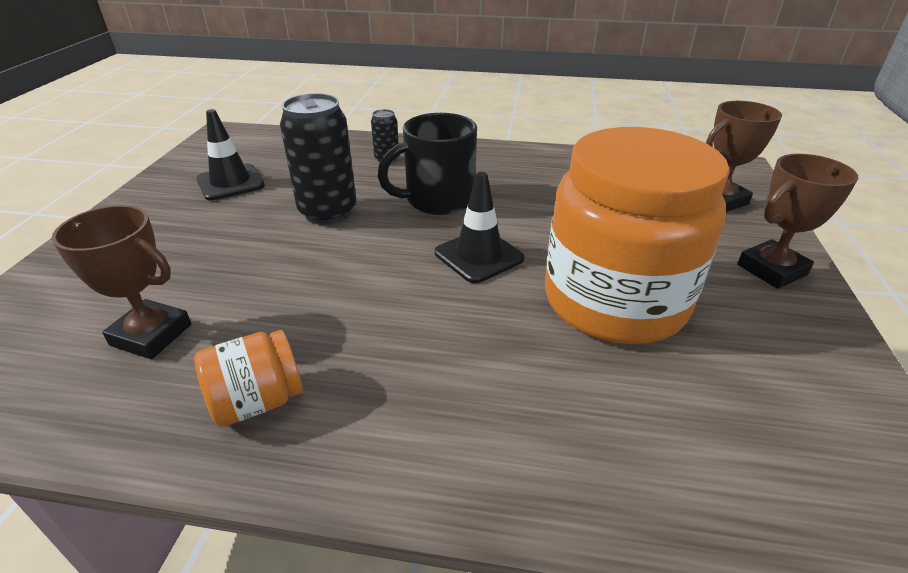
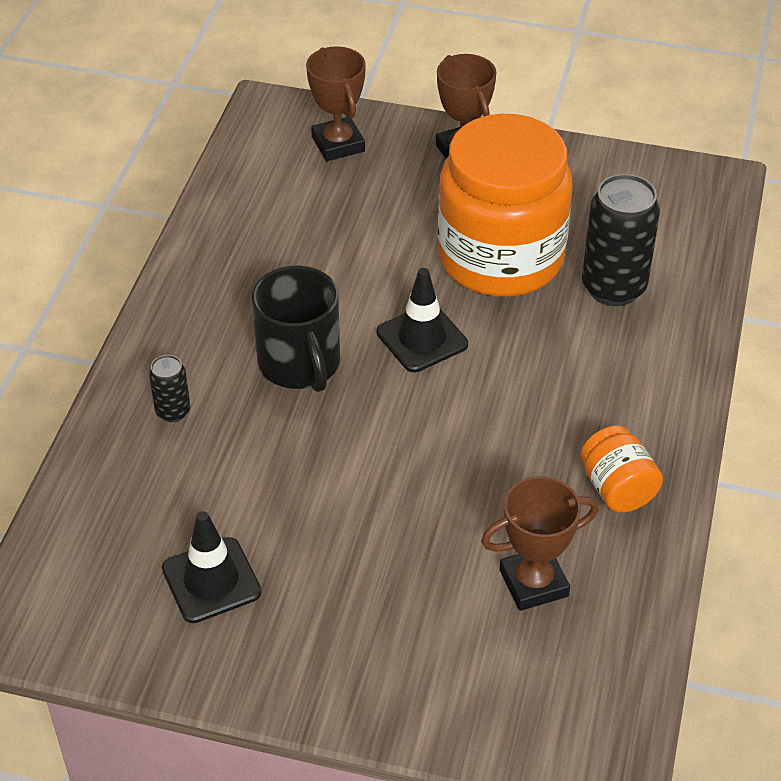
camera: 85 degrees left, 10 degrees up
brown trophy [52,205,191,359] -> brown trophy turned 45 degrees clockwise [481,476,599,611]
black can [280,93,356,225] -> black can moved to [582,174,660,306]

